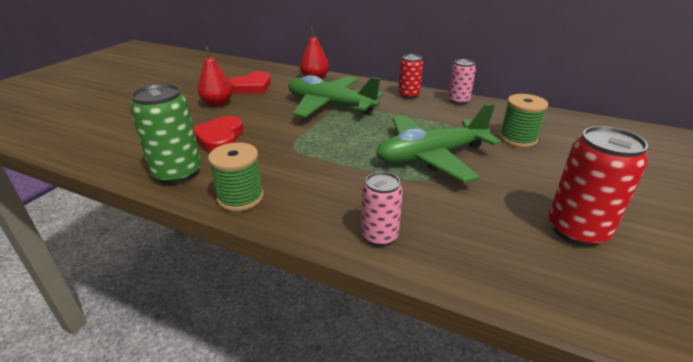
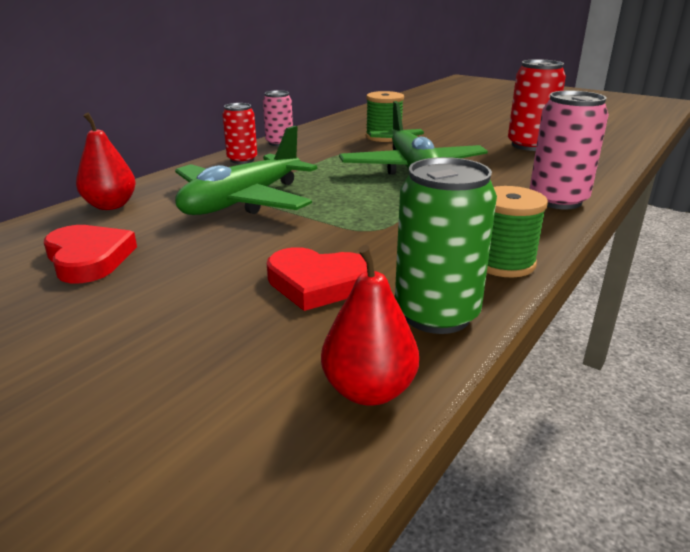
camera: 80 degrees left, 5 degrees down
red pear [198,46,233,107] -> red pear moved to [321,245,419,406]
pink can [361,172,403,246] -> pink can [530,91,609,209], size x1.59

